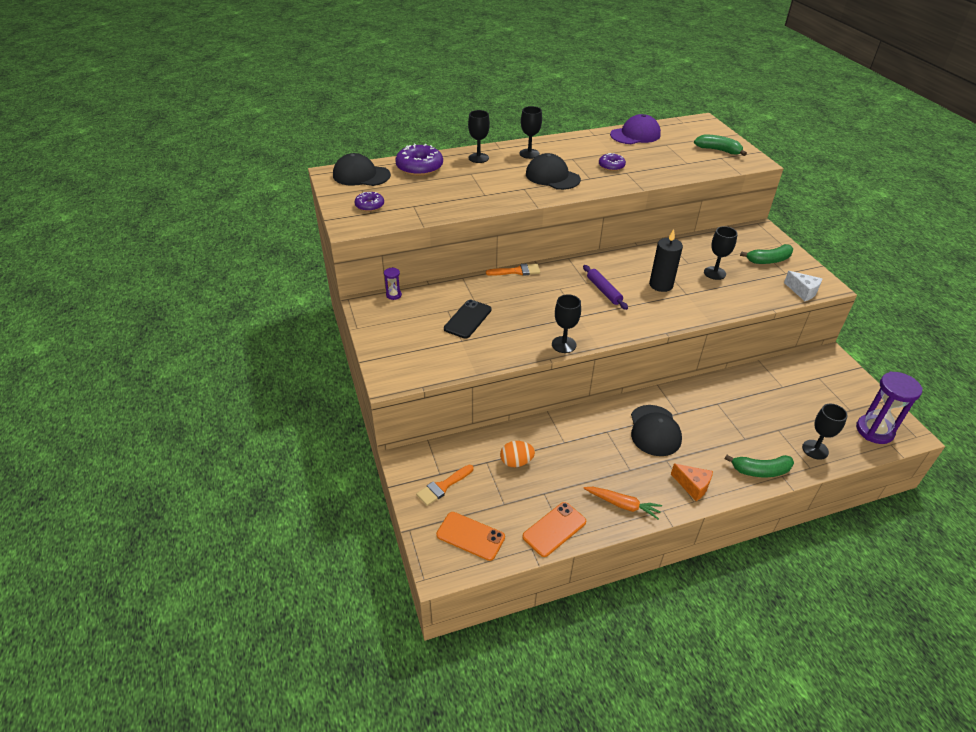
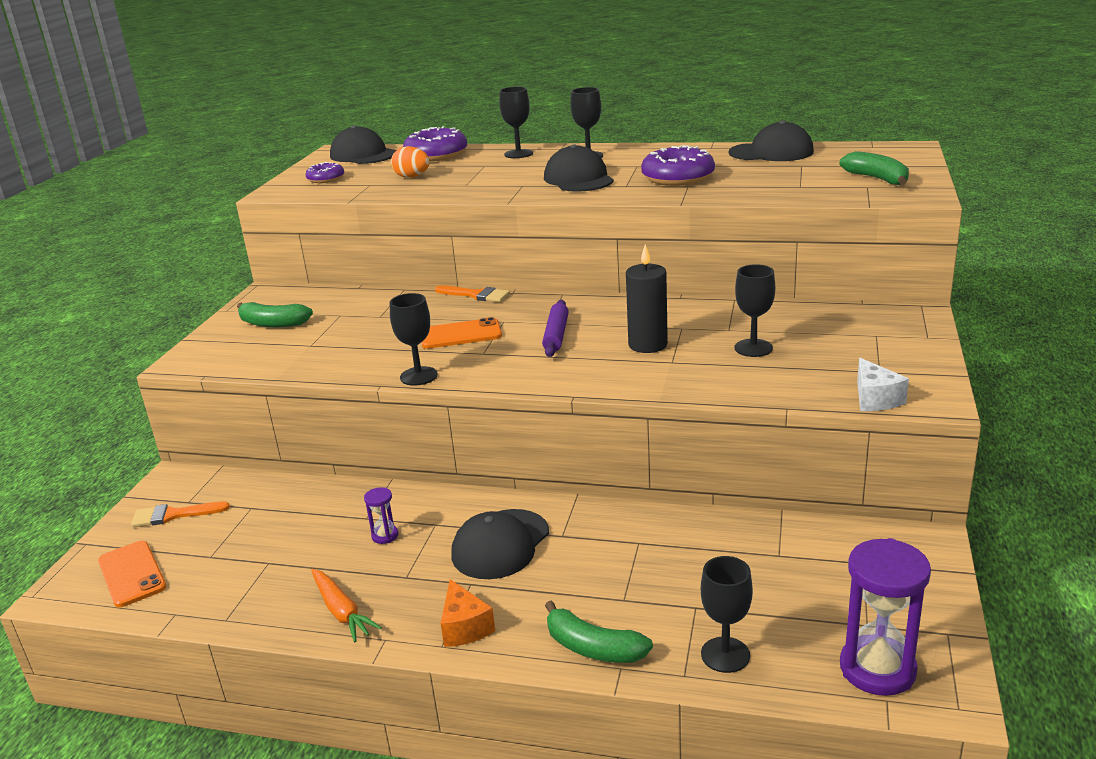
camera: 35 degrees right, 15 degrees down
purple hourglass [384,267,402,300] -> purple hourglass moved to [364,487,399,544]
black phone [444,300,492,339] -> none
orange egg [500,441,535,467] -> orange egg moved to [391,146,430,178]
orange phone [522,502,586,557] -> orange phone moved to [421,317,502,349]
purple donut [599,153,626,171] -> purple donut [641,145,715,186], size x1.75
purple cap [610,114,661,144] -> black cap [729,120,814,161]
green banana [740,244,793,264] -> green banana moved to [237,302,313,327]

